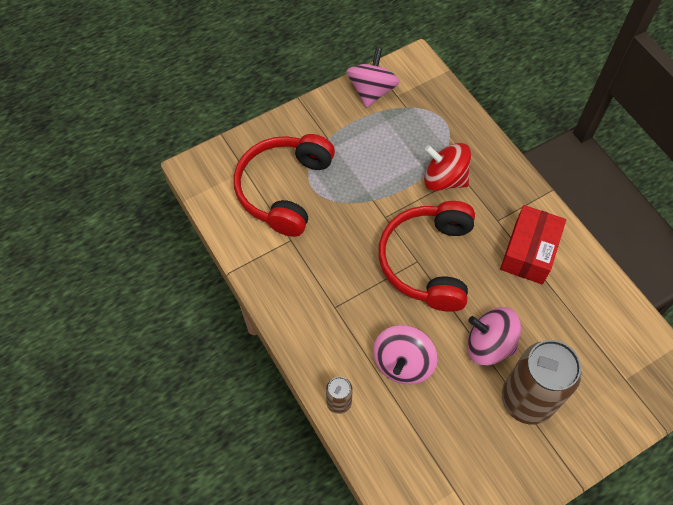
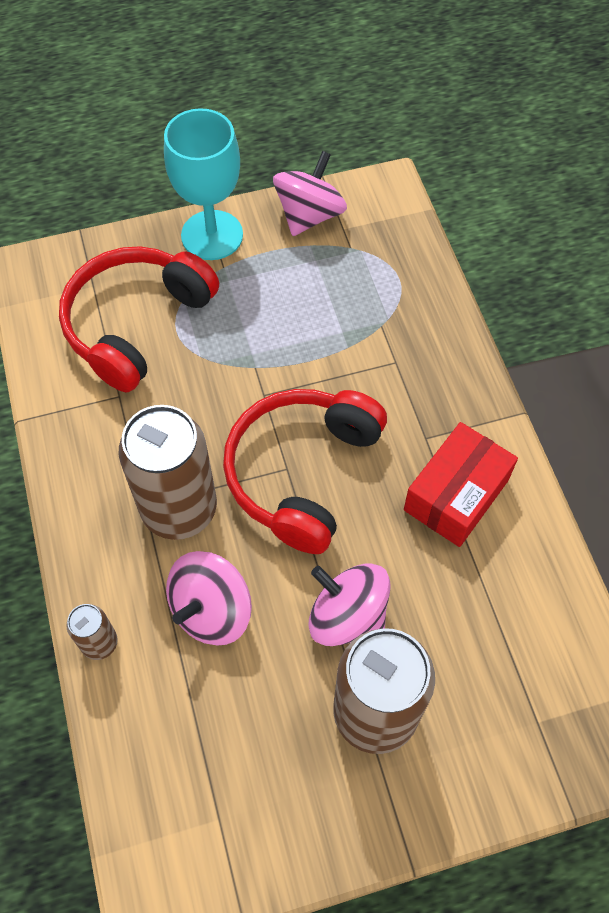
camera: 15 degrees right, 0 degrees up
red spinning top [424,143,471,191] -> none
none -> brown can [119,405,217,540]
none -> turquoise goblet [164,108,243,260]

